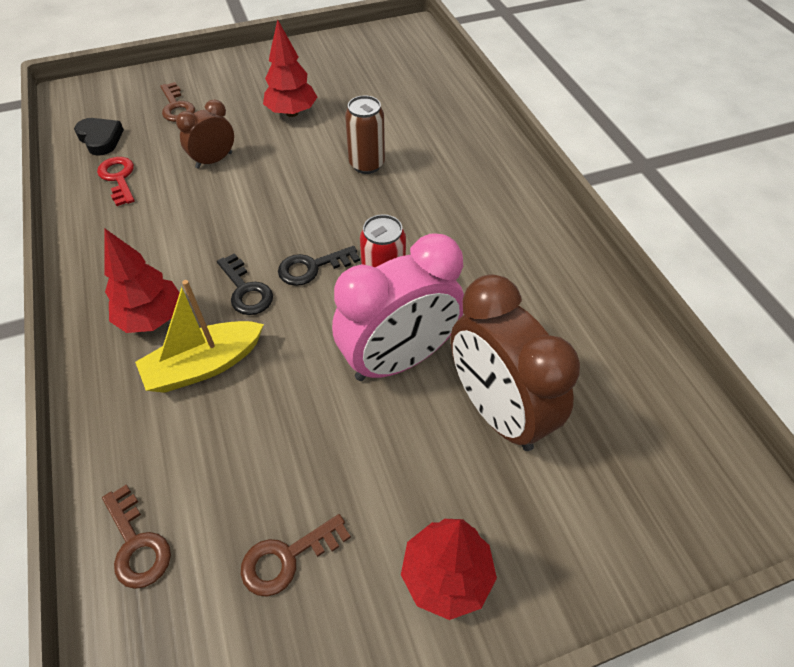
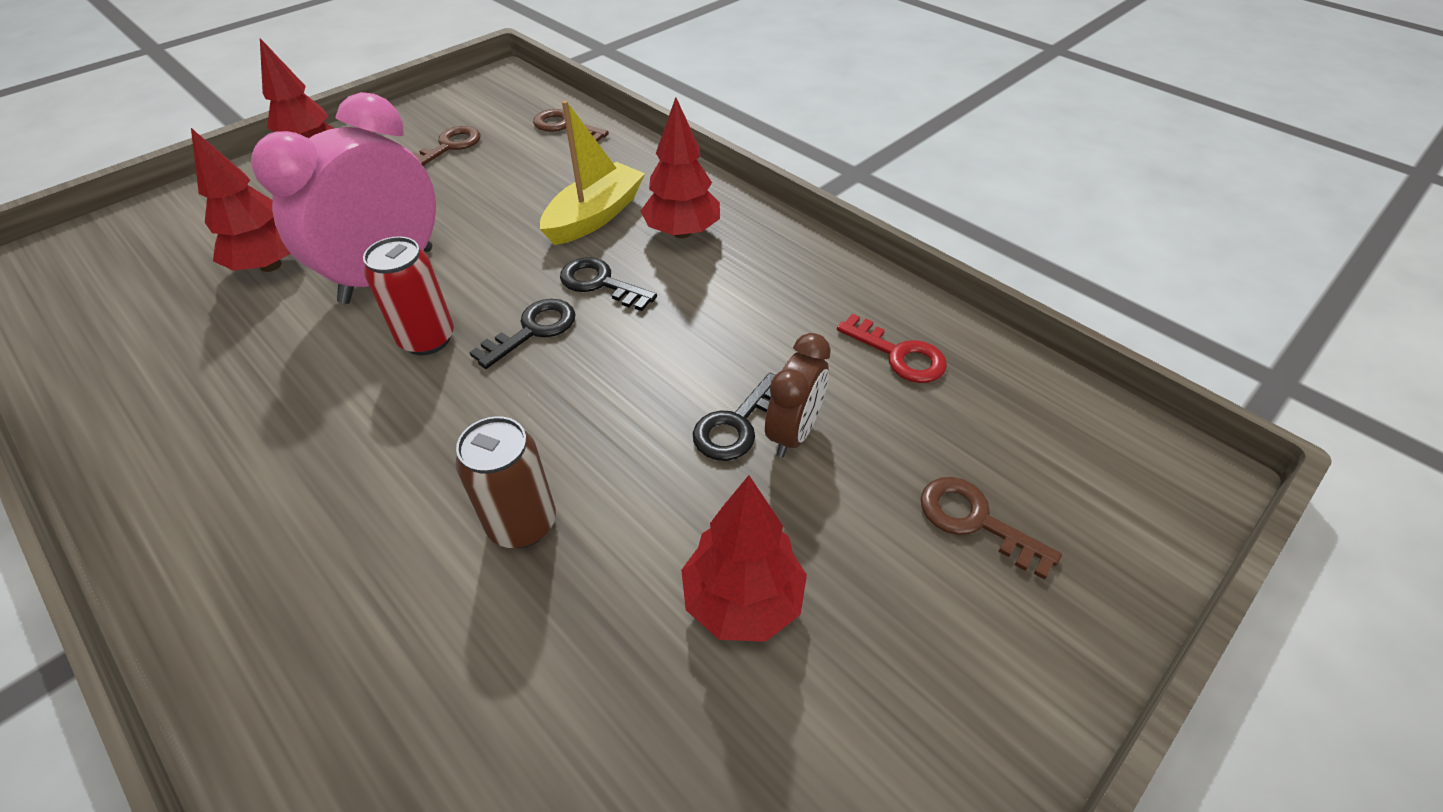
camera: 155 degrees right, 5 degrees down
black heart [74,118,124,156] -> none
brown clock [451,274,580,451] -> red tree [191,128,290,272]
none -> black key [693,373,775,461]

